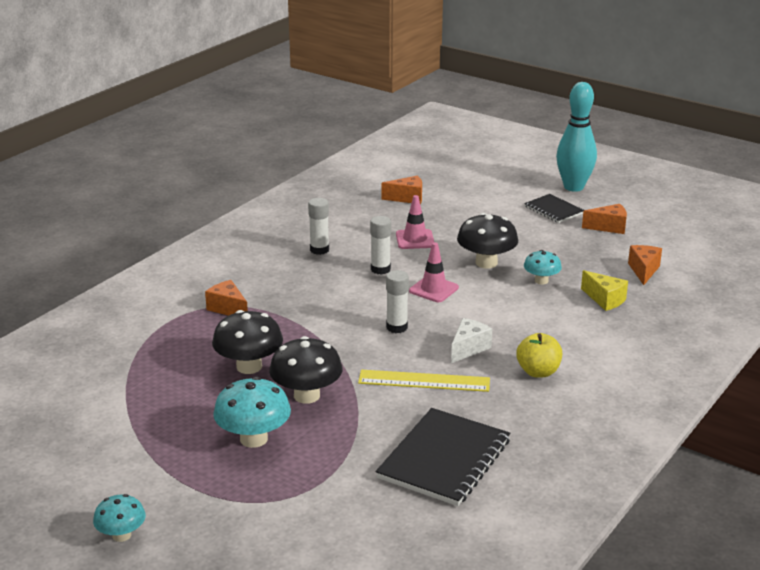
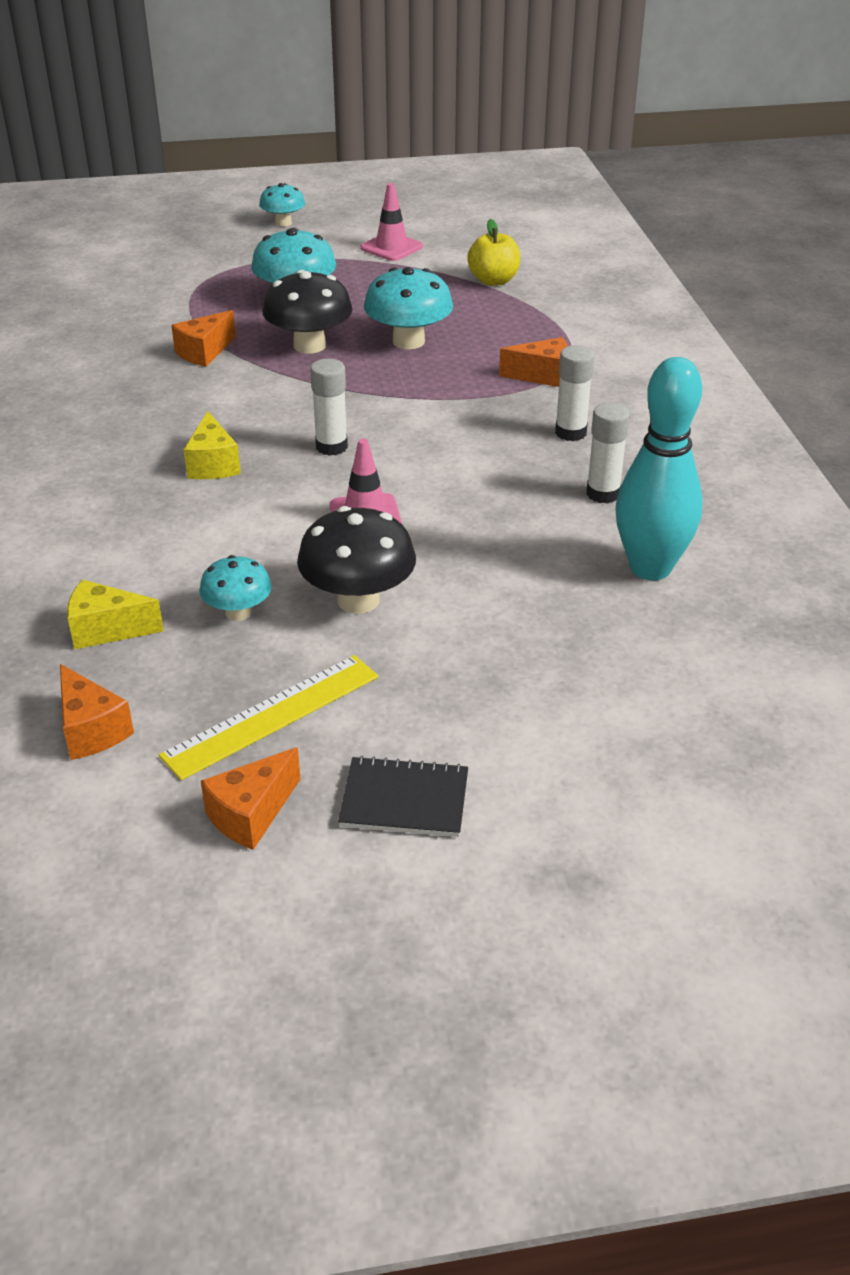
camera: 135 degrees right, 10 degrees up
black mushroom [212,310,283,374] -> turquoise mushroom [364,267,453,349]
yellow ruler [358,370,490,392] -> yellow ruler moved to [159,655,379,780]
white glue stick [370,216,391,275] -> white glue stick moved to [555,345,594,441]
black notebook [376,408,510,506] -> none
orange cheese [381,175,422,204] -> orange cheese moved to [171,310,236,367]
pink traffic cone [396,195,434,249] -> pink traffic cone moved to [360,183,423,261]
white cheese [451,318,492,363] -> yellow cheese [184,411,241,479]
yellow apple [516,333,562,378] -> yellow apple moved to [467,219,521,286]
turquoise bowling pin [556,82,597,192] -> turquoise bowling pin moved to [616,357,703,580]

